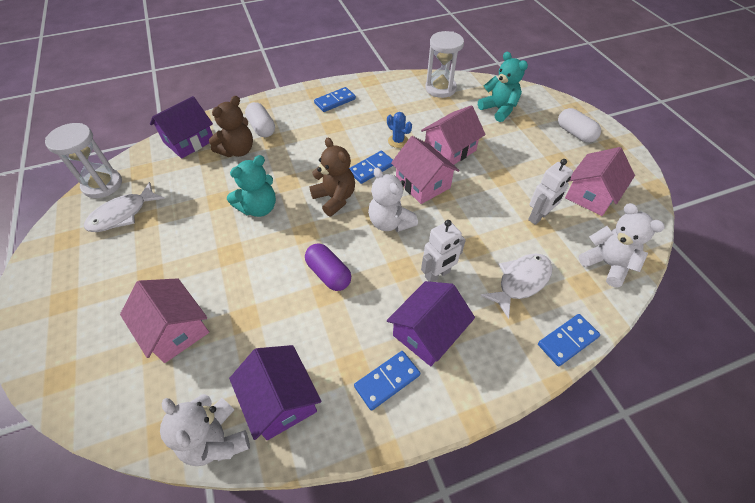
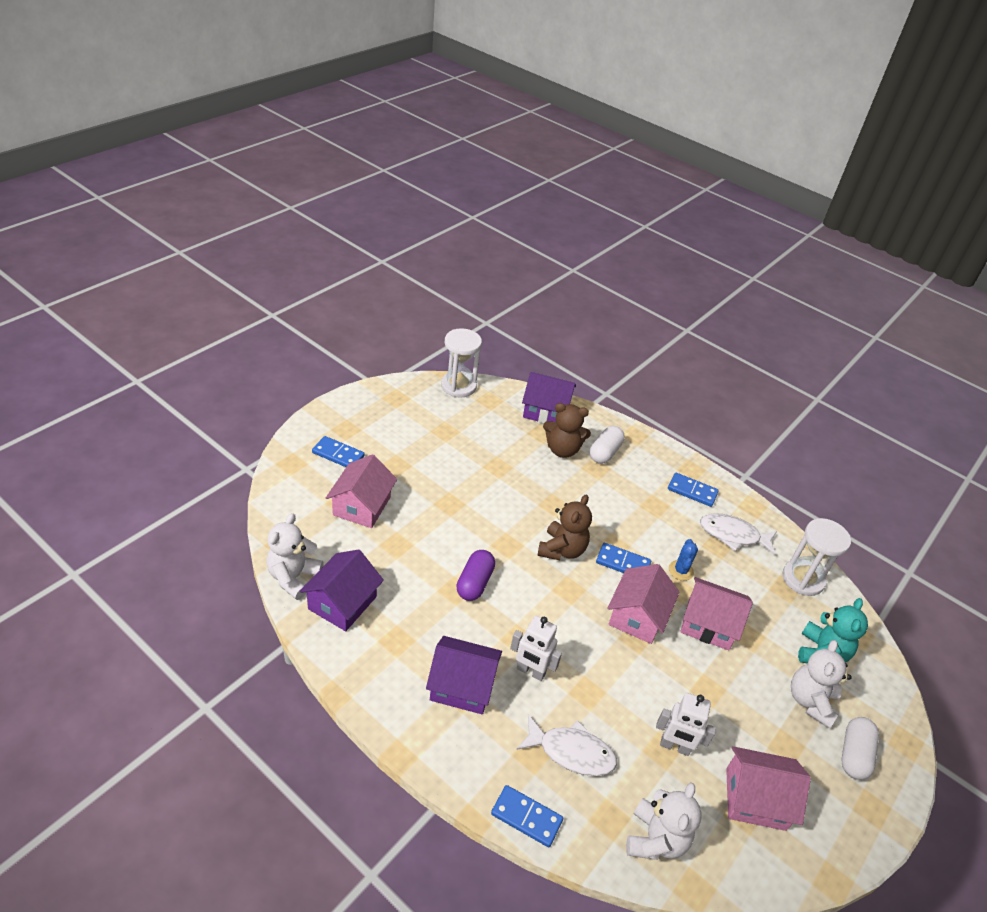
camera: 55 degrees right, 10 degrees down
white fish [84,182,165,232] -> white fish moved to [700,513,777,555]
turquoise teddy bear [227,155,276,217] -> none
blue domino [354,351,420,411] -> blue domino moved to [312,436,365,467]
white teddy bear [368,167,418,232] -> white teddy bear moved to [791,640,852,728]

